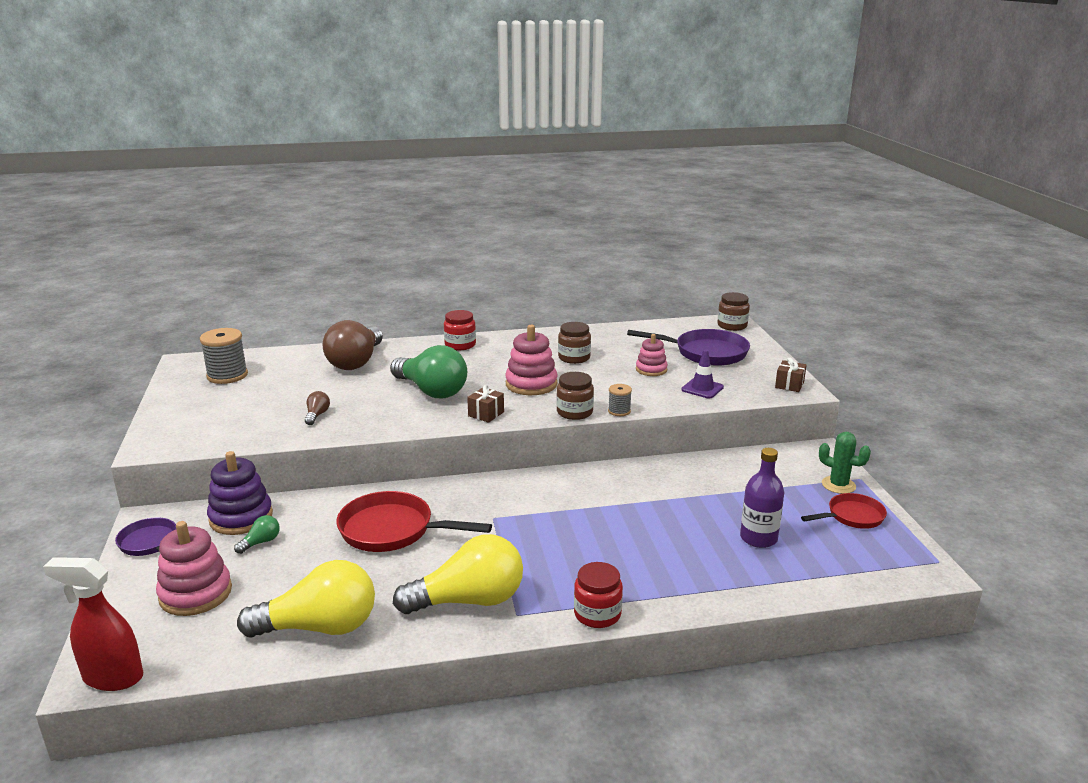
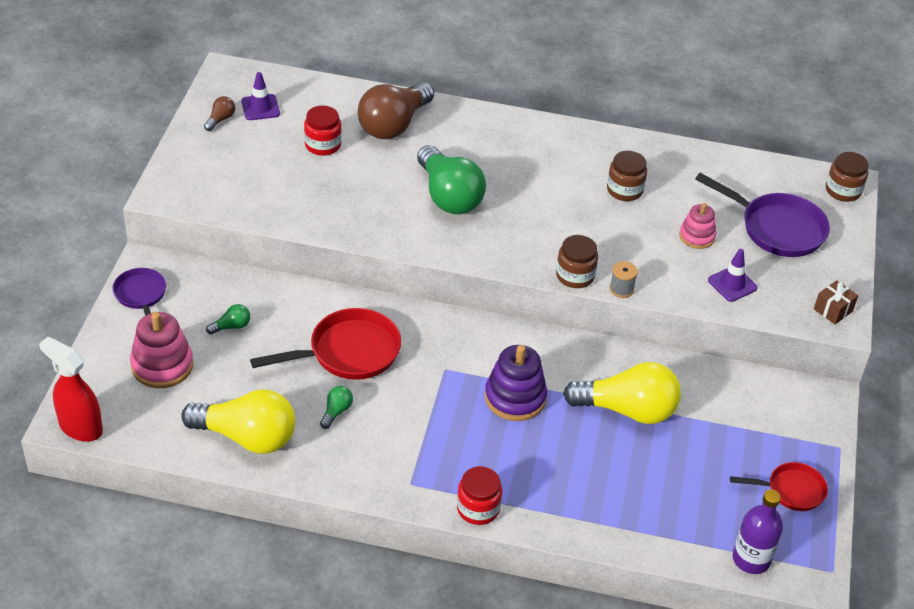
camera: 20 degrees right, 20 degrees up
grey spool [200,328,248,384] -> purple traffic cone [241,72,280,120]
purple stacking toy [207,451,273,535] -> purple stacking toy moved to [485,345,547,421]
brown light bulb [305,391,330,425] -> brown light bulb moved to [204,96,235,131]
red pan [336,491,492,552] -> red pan turned 120 degrees clockwise [250,308,401,380]
yellow light bulb [393,534,523,614] -> yellow light bulb moved to [563,362,681,424]
red jar [444,310,476,350] -> red jar moved to [304,106,342,156]
brown gift [467,385,504,423] -> none
pink stacking toy [505,325,558,395] -> none
purple bottle [740,448,784,548] -> purple bottle moved to [733,490,783,574]
green cactus [819,432,871,494] -> none
none -> green light bulb [320,386,353,429]

